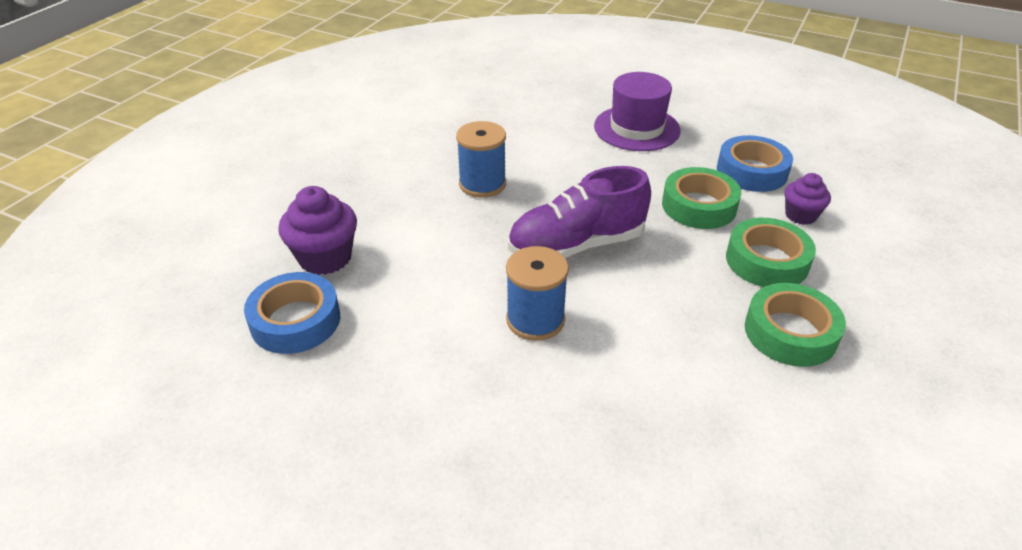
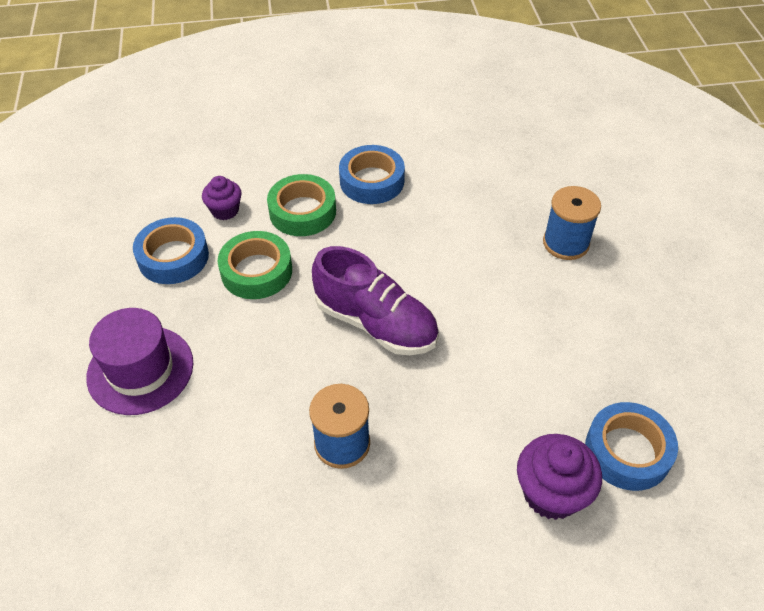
camera: 125 degrees left, 10 degrees up
blue spool [506,246,569,341] -> blue spool moved to [543,186,601,260]
green tape [745,283,846,367] -> blue tape [339,145,405,204]

